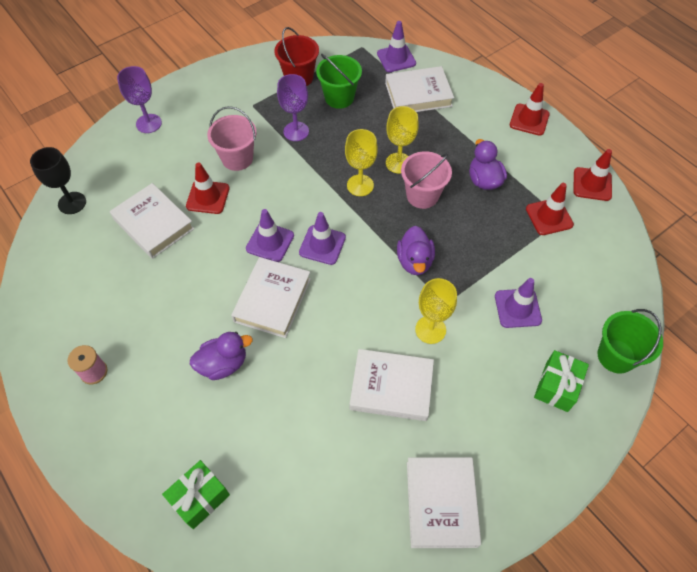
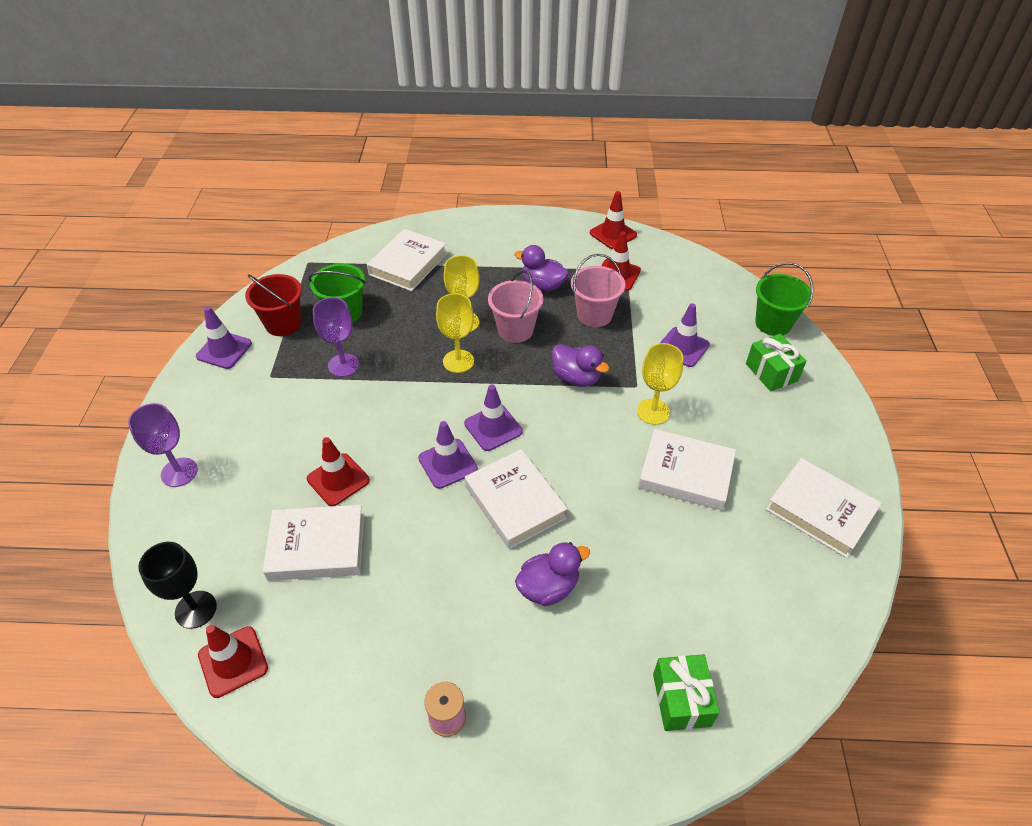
camera: 50 degrees left, 10 degrees down
purple duck [190,332,253,380] -> purple duck turned 45 degrees clockwise [515,542,590,606]
pink bucket [207,106,257,171] -> pink bucket moved to [571,254,625,327]
white book [350,349,434,421] -> white book turned 60 degrees clockwise [638,429,736,510]
purple traffic cone [377,21,416,72] -> purple traffic cone moved to [196,306,252,369]
red traffic cone [510,83,550,136] -> red traffic cone moved to [198,625,268,698]

